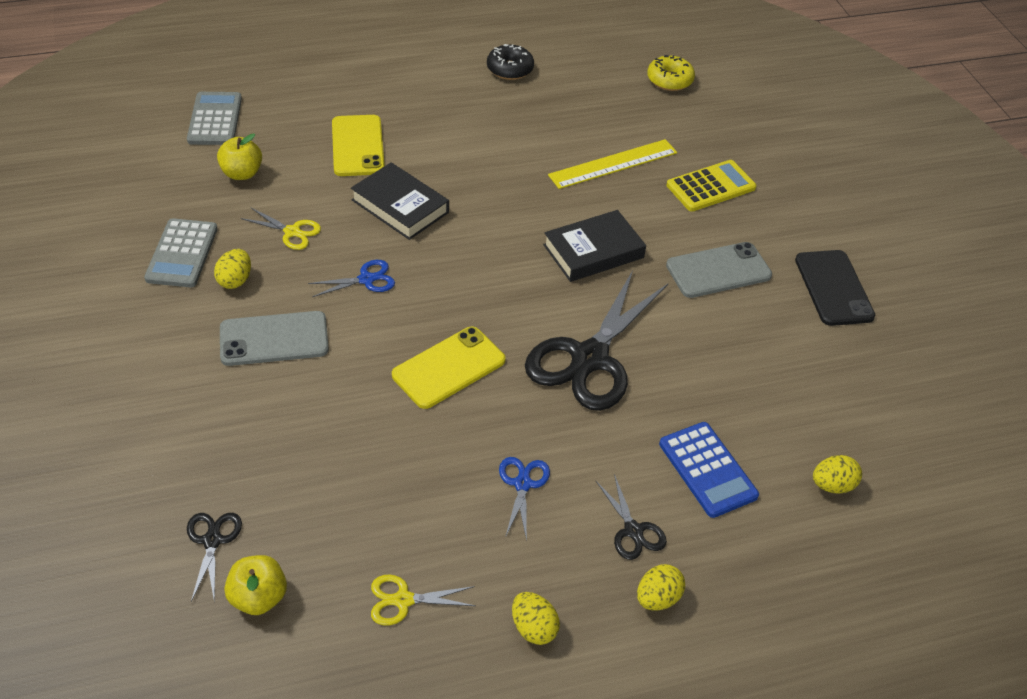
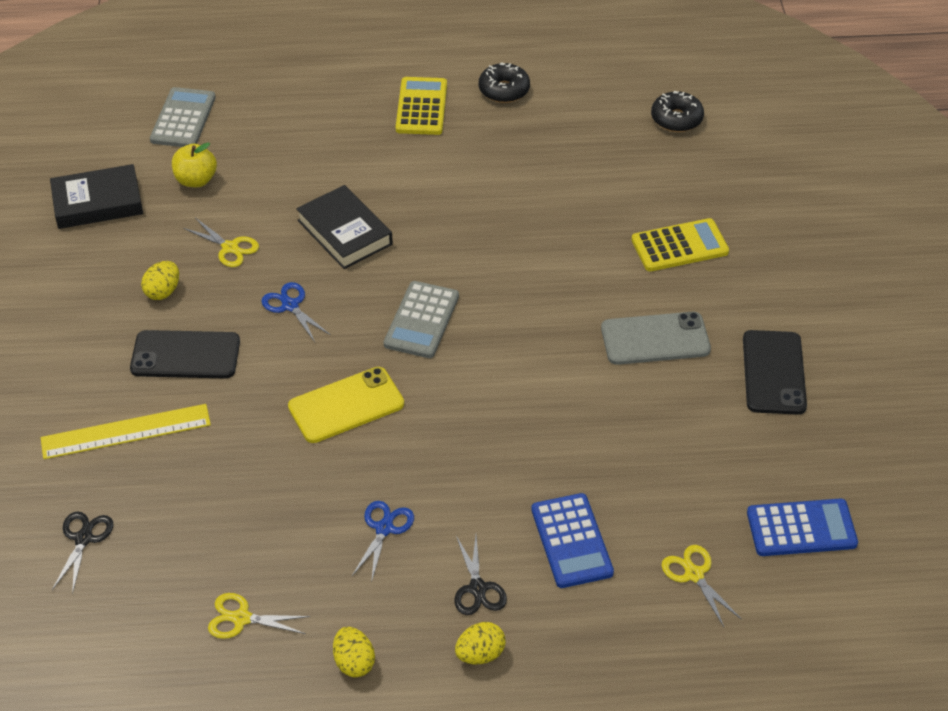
camera: 15 degrees right, 0 degrees up
grey calculator [144,218,218,287] -> grey calculator moved to [384,281,459,358]
grey phone [220,311,329,366] -> black phone [130,330,240,378]
yellow apple [224,555,287,615] -> none
blue scissors [308,260,395,297] -> blue scissors turned 120 degrees counterclockwise [261,282,331,342]
yellow phone [332,115,385,176] -> none
black scissors [525,270,668,411] -> none
black book [543,210,646,282] -> black book moved to [50,164,143,229]
yellow ruler [548,139,677,189] -> yellow ruler moved to [41,404,211,459]
yellow donut [647,55,695,91] -> black donut [651,91,704,132]
yellow egg [813,455,862,493] -> yellow scissors [661,545,741,627]
none -> yellow calculator [396,77,447,135]
none -> blue calculator [747,499,858,556]

